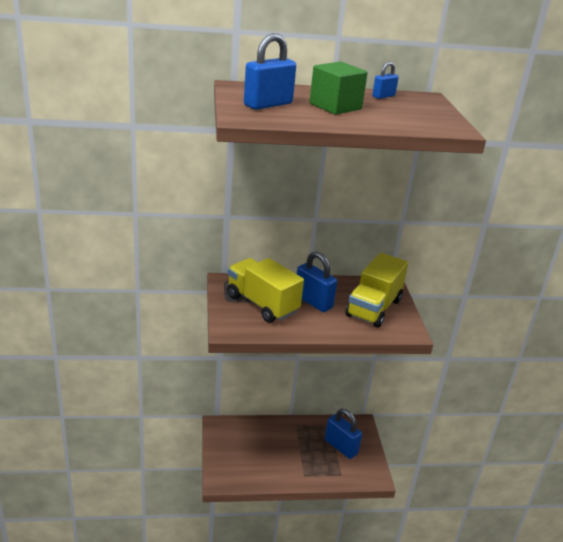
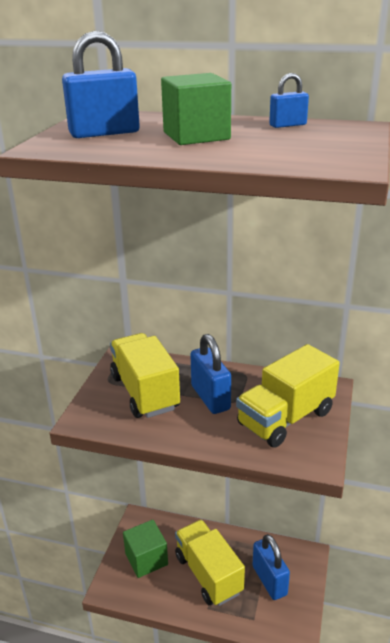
camera: 25 degrees right, 0 degrees up
none -> green cube [123,520,168,578]
none -> yellow truck [175,520,245,606]

